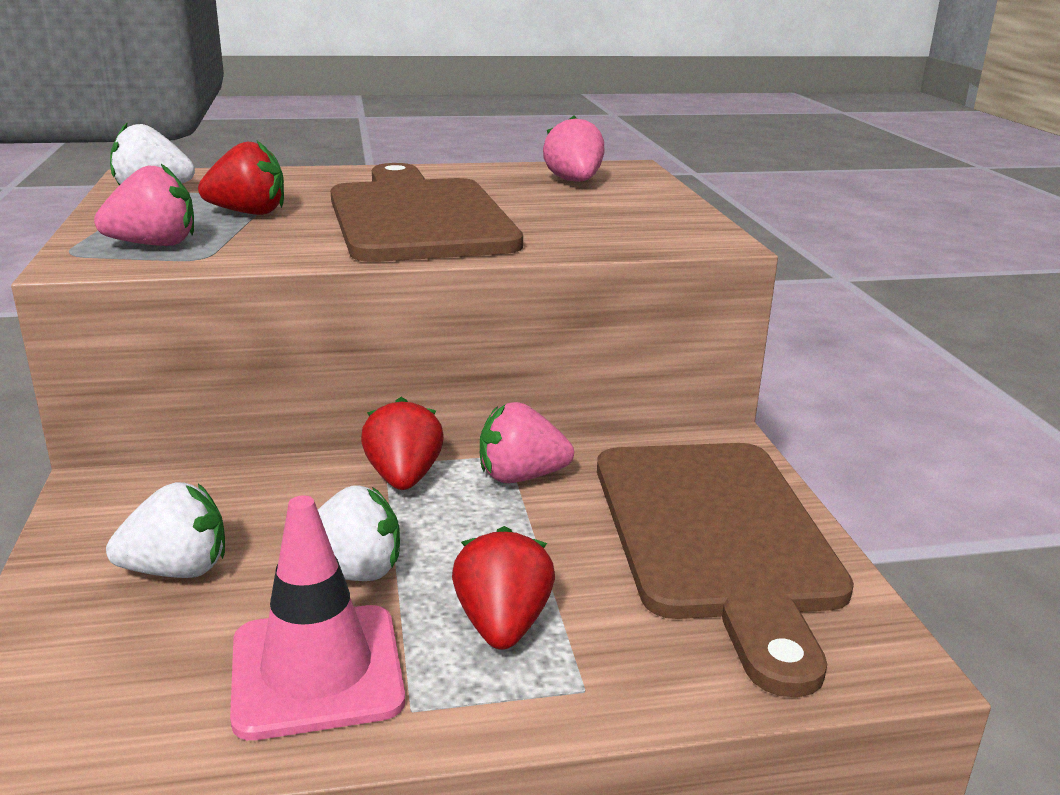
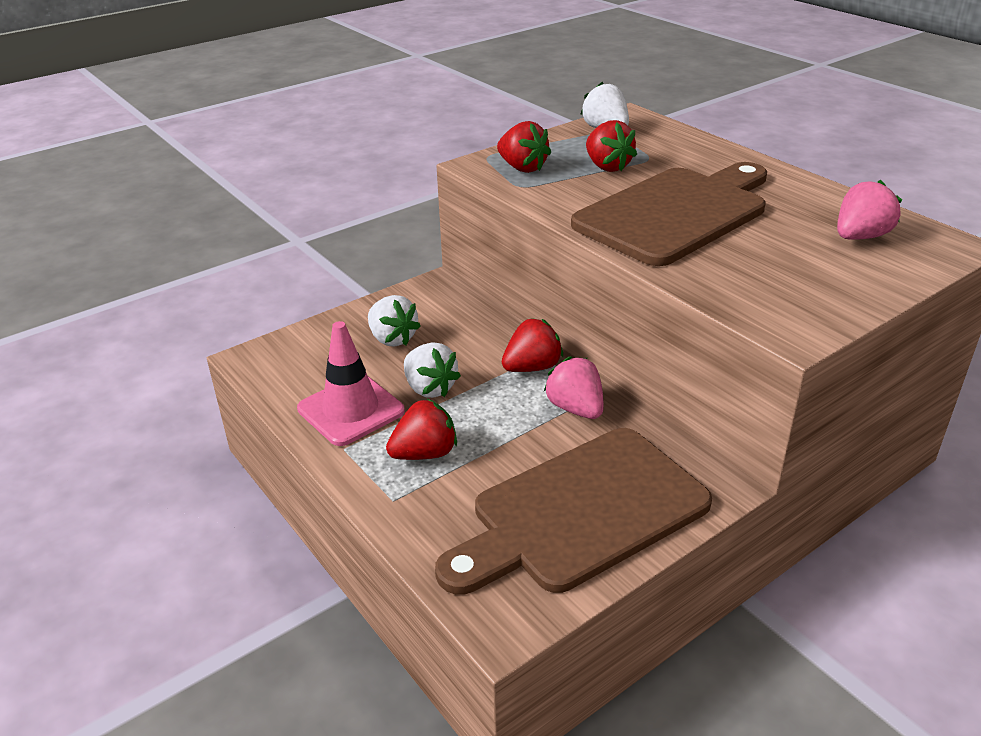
camera: 65 degrees right, 10 degrees up
pink strawberry [94,164,194,246] -> red strawberry [497,121,551,173]

